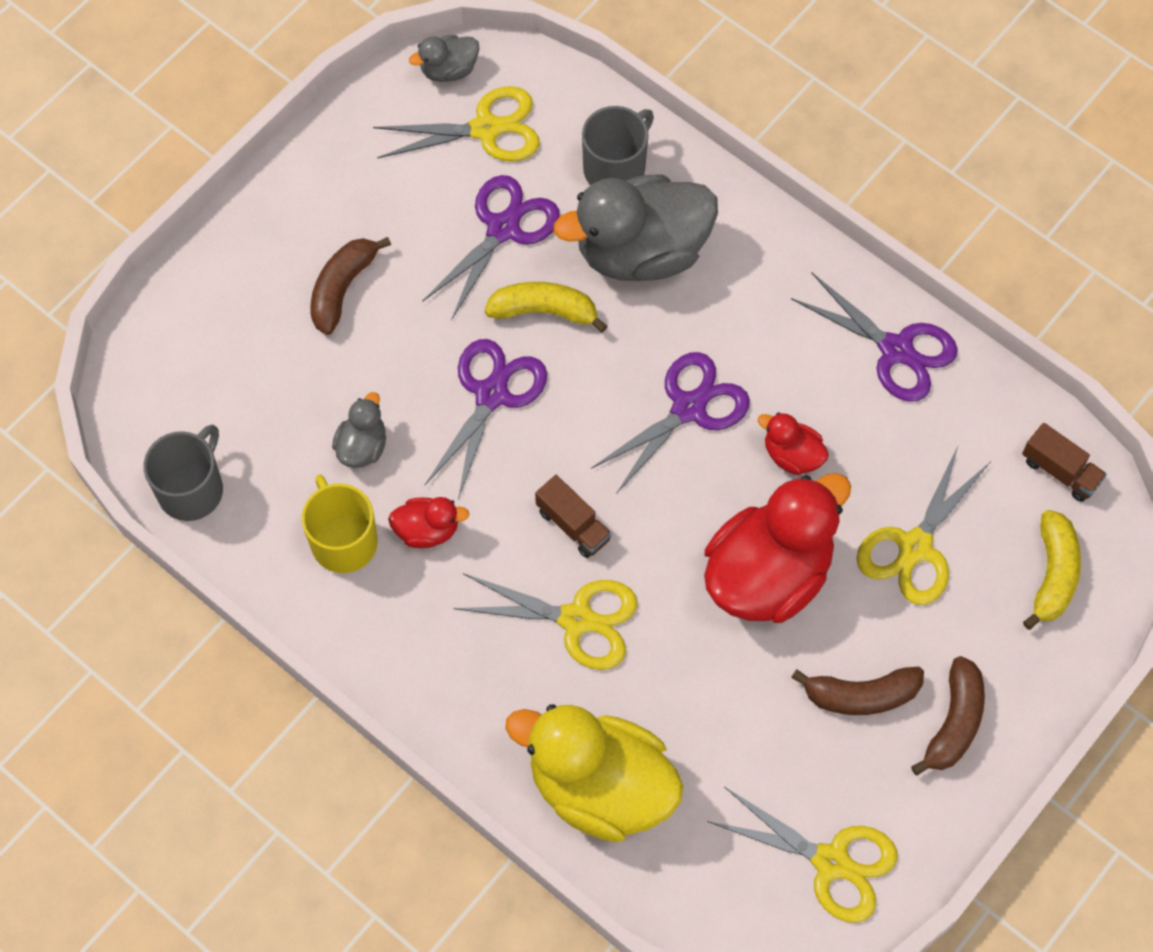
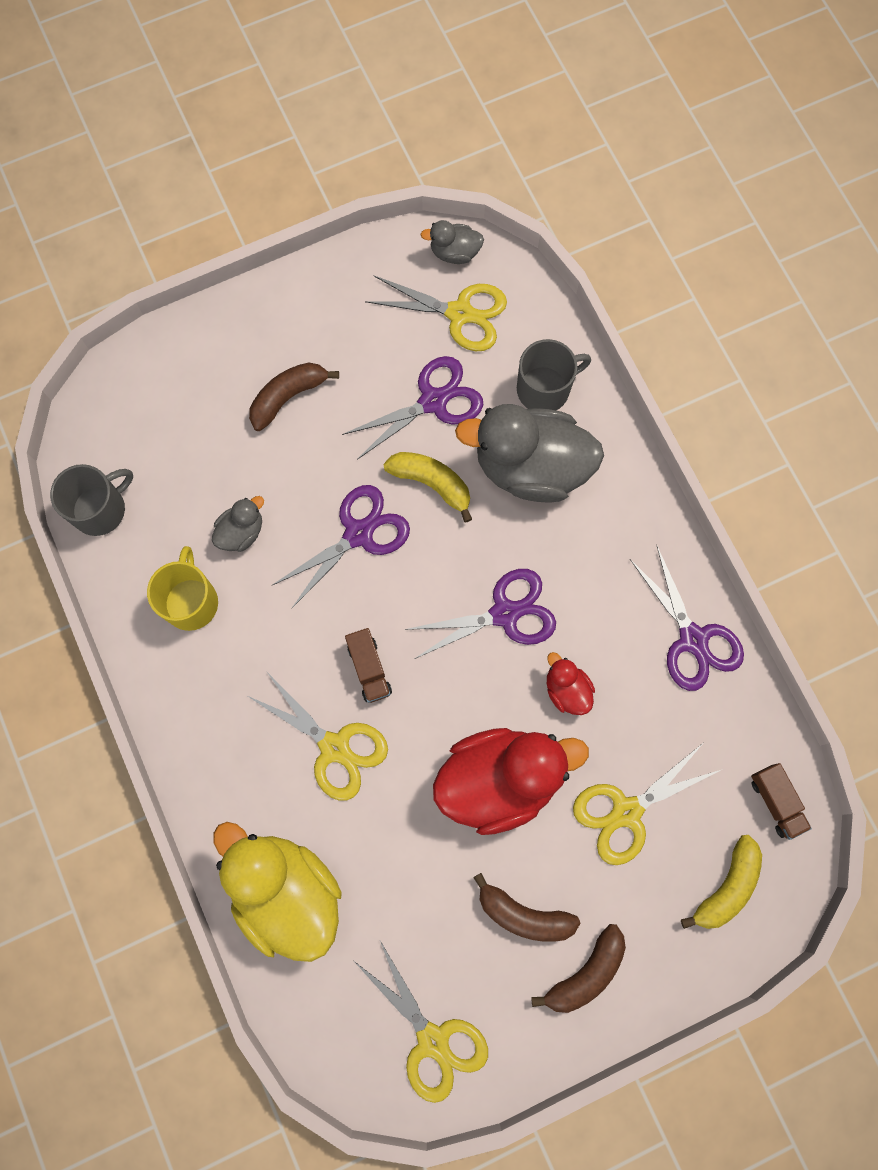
camera: 25 degrees right, 10 degrees up
red duck [388,497,469,548] -> none

